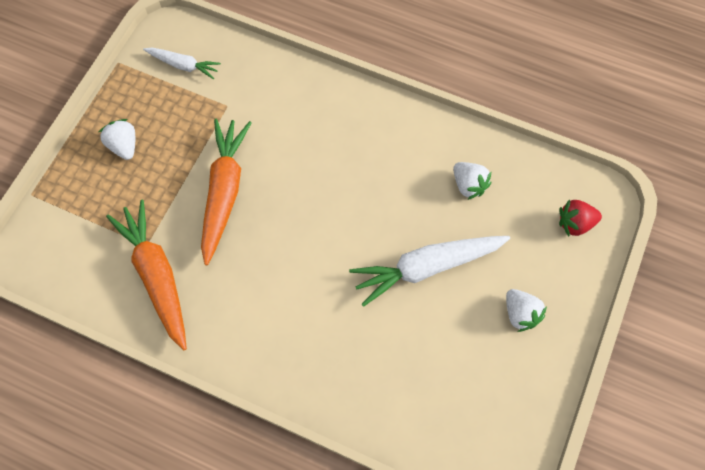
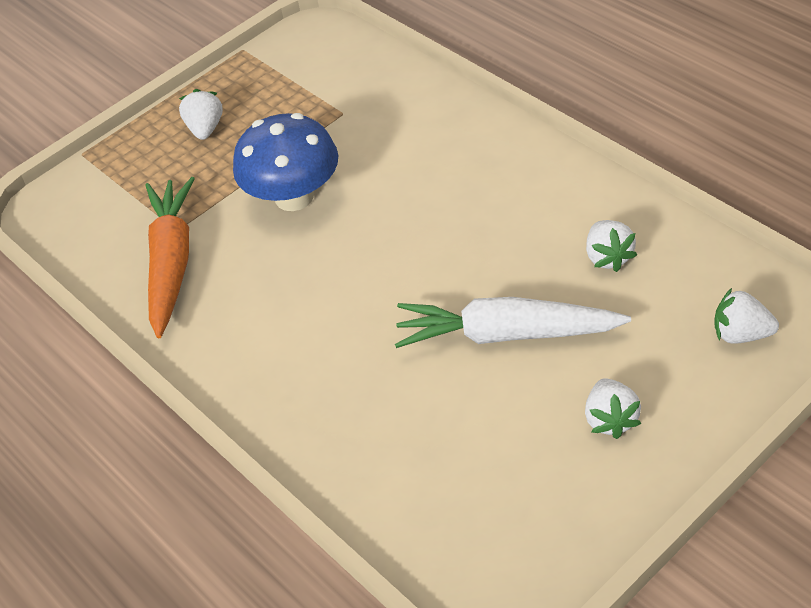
camera: 30 degrees right, 20 degrees down
white carrot [143,48,221,79] -> none
orange carrot [201,119,251,265] -> blue mushroom [233,113,338,211]
red strawberry [559,199,602,236] -> white strawberry [714,288,779,344]

